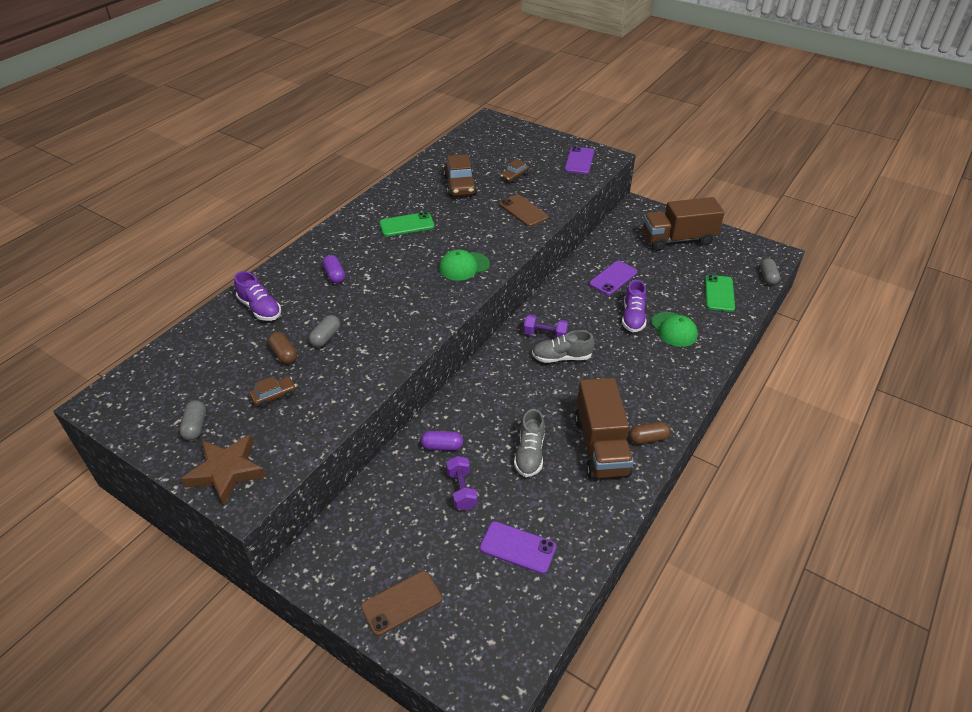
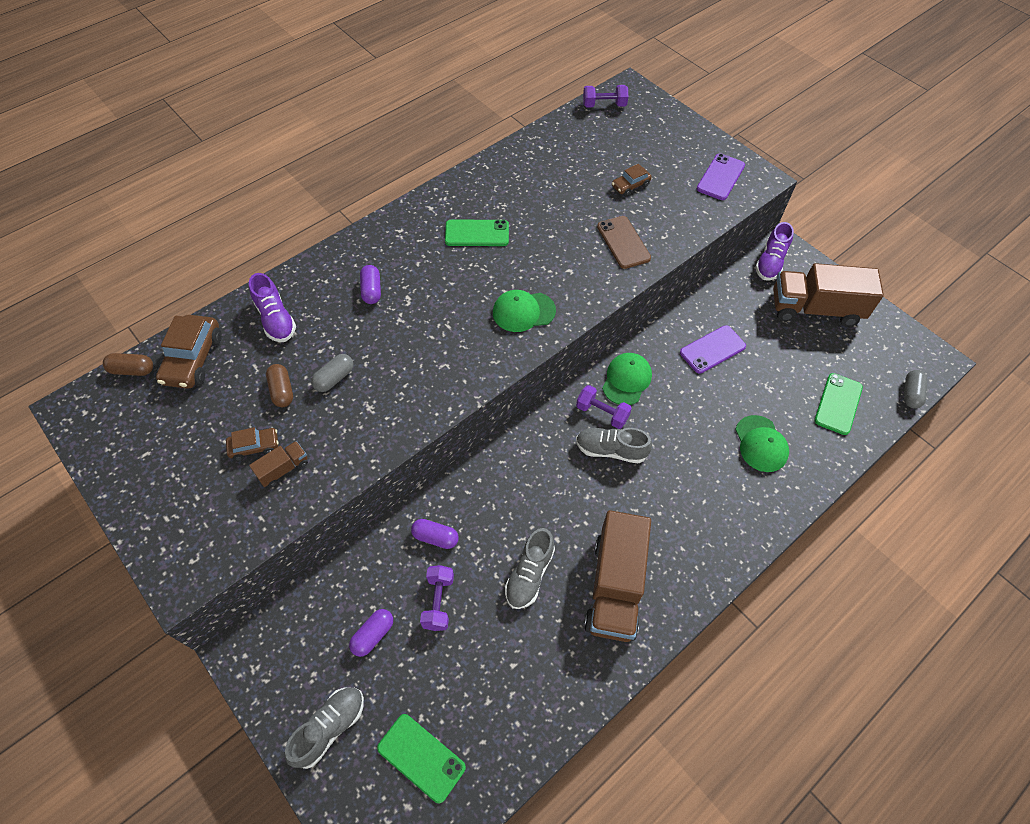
camera: 15 degrees right, 15 degrees up
grey capsule [180,400,206,440] -> none
brown star [181,434,266,506] -> none
brown phone [361,571,442,636] -> grey shoe [285,687,364,769]
brown car [444,154,477,197] -> brown car moved to [156,315,222,389]
purple phone [480,521,556,574] -> none
purple shoe [622,280,646,332] -> purple shoe moved to [755,222,794,281]
brown capsule [629,422,670,444] -> brown capsule moved to [103,353,153,376]
none -> brown truck [249,441,308,487]
none -> purple capsule [349,609,393,657]
none -> green phone [377,714,466,803]
none -> purple dumbbell [583,85,628,107]
none -> green cap [602,353,652,405]

